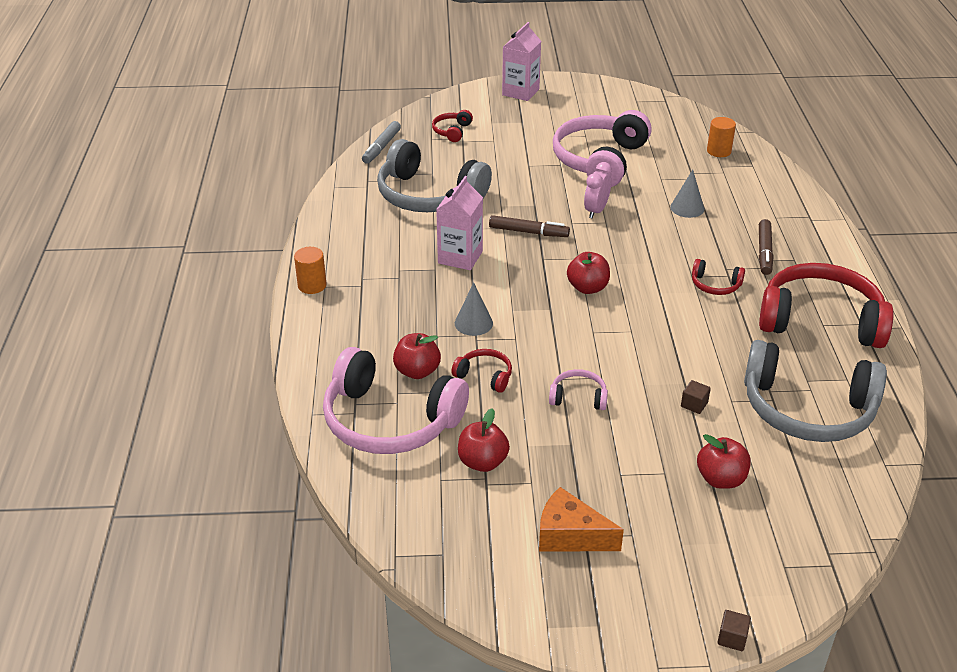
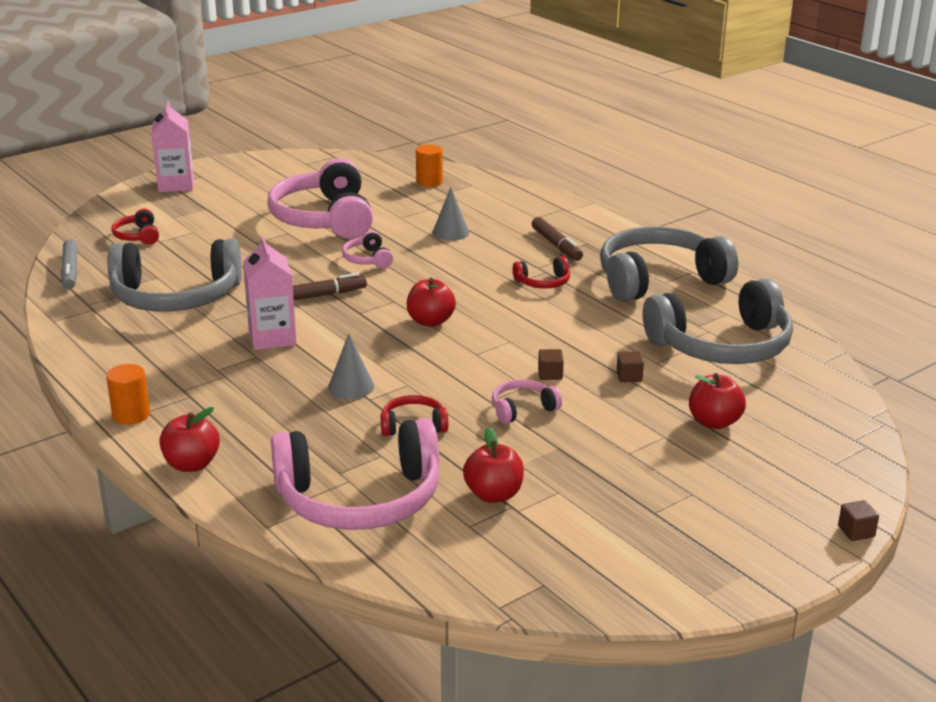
camera: 35 degrees left, 10 degrees down
red apple [393,333,441,379] -> red apple moved to [159,407,220,472]
orange cheese [539,487,624,552] -> none
pink clock [584,162,612,218] -> pink headphones [342,231,393,268]
red headphones [759,263,893,348] -> grey headphones [600,227,738,302]
none -> brown cube [538,349,564,380]

